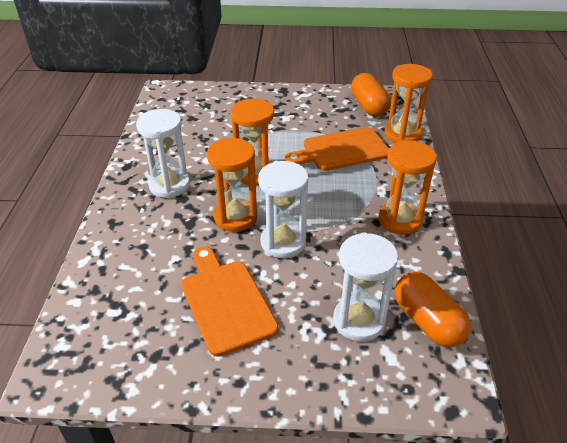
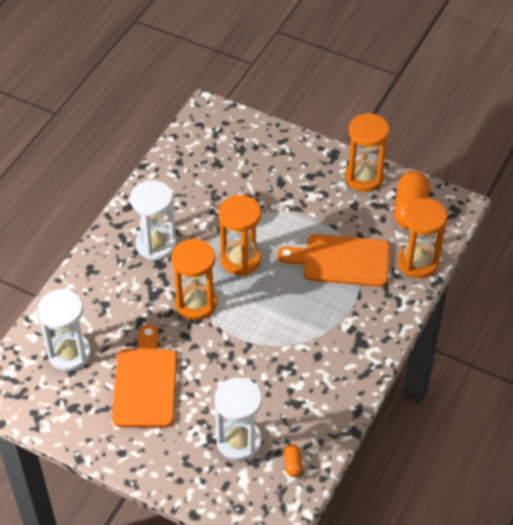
camera: 25 degrees right, 10 degrees up
white hourglass [258,161,308,258] -> white hourglass moved to [38,289,91,371]
orange hourglass [378,141,437,235] -> orange hourglass moved to [345,113,389,192]
orange capsule [395,272,471,347] -> orange capsule [284,444,303,477], size x0.45

